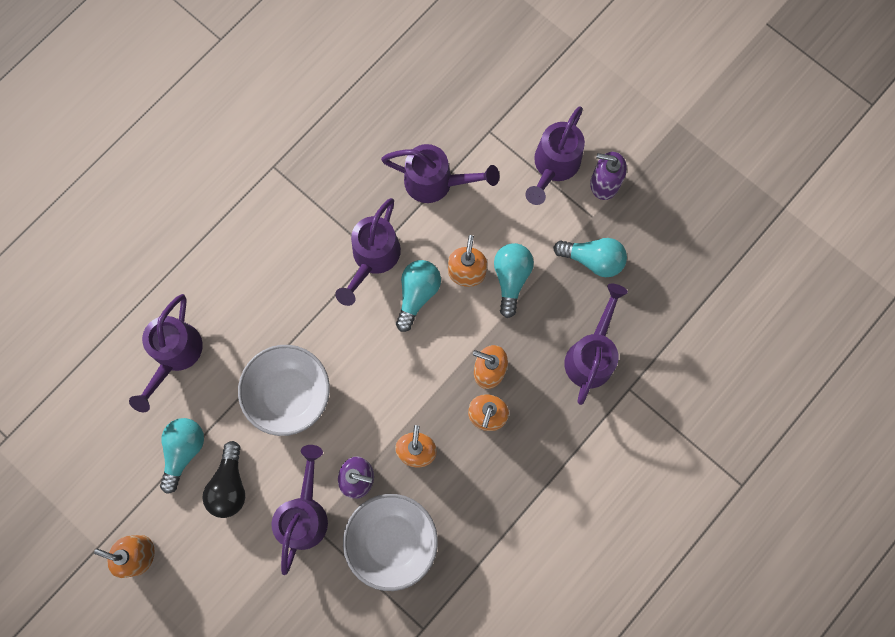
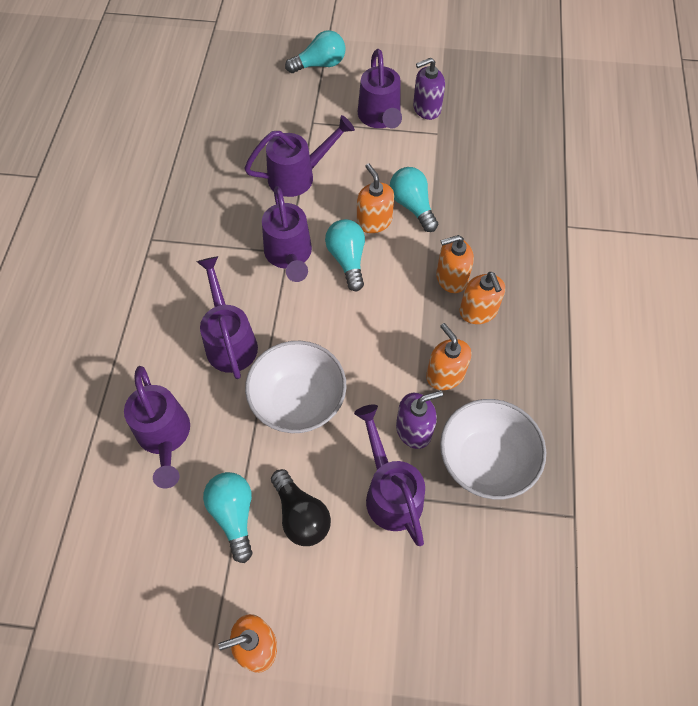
camera: 35 degrees left, 15 degrees down
turquoise light bulb [553,238,627,277] -> turquoise light bulb moved to [285,30,345,73]
purple watering can [564,284,628,405] -> purple watering can moved to [197,256,258,379]

